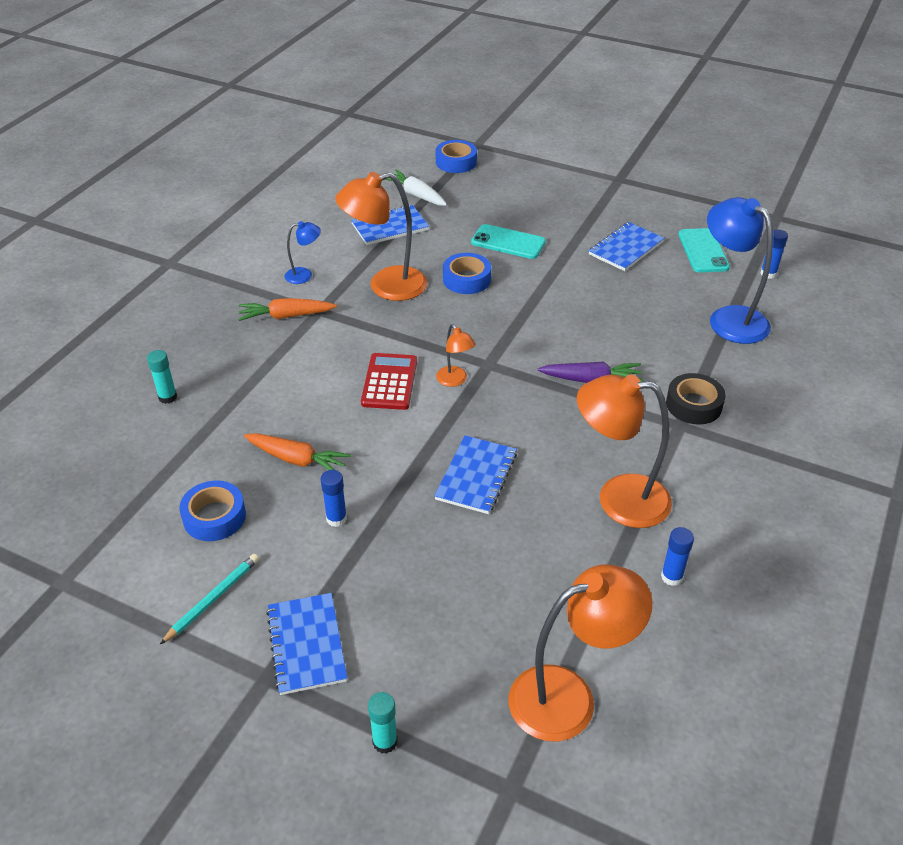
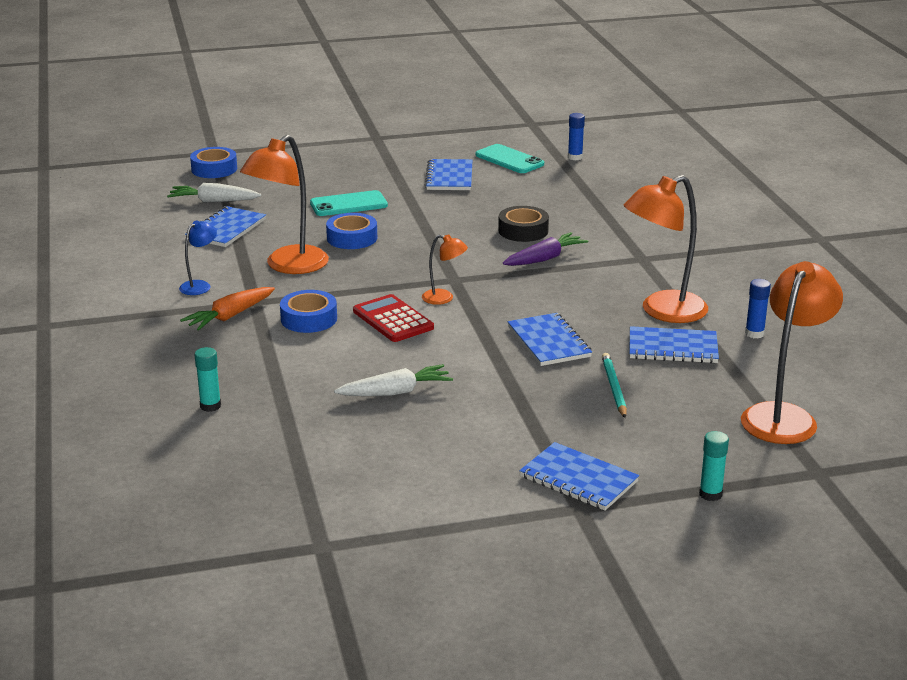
camera: 40 degrees left, 15 degrees down
turquoise pencil [160,554,259,644] -> turquoise pencil moved to [602,353,627,418]
blue tape [179,480,246,541] -> blue tape moved to [280,290,337,333]
orange carrot [244,433,351,470] -> white carrot [334,364,453,396]
blue glue stick [320,470,347,527] -> none
black tape [666,373,726,425] -> black tape moved to [498,206,549,242]
blue lamp [707,197,773,344] -> none
none -> blue notebook [629,326,719,363]

